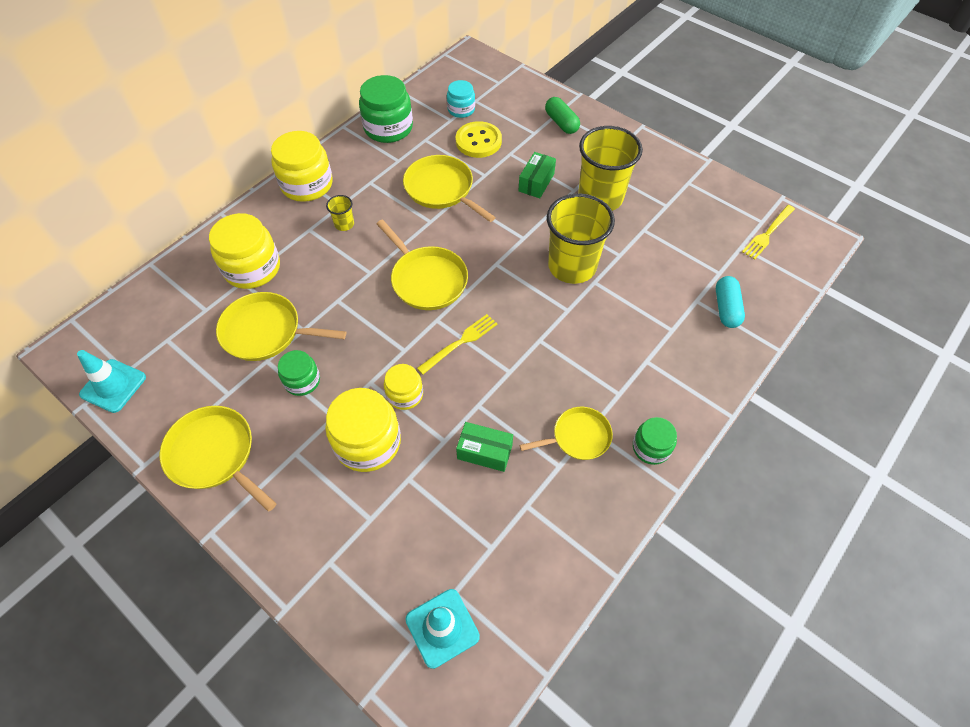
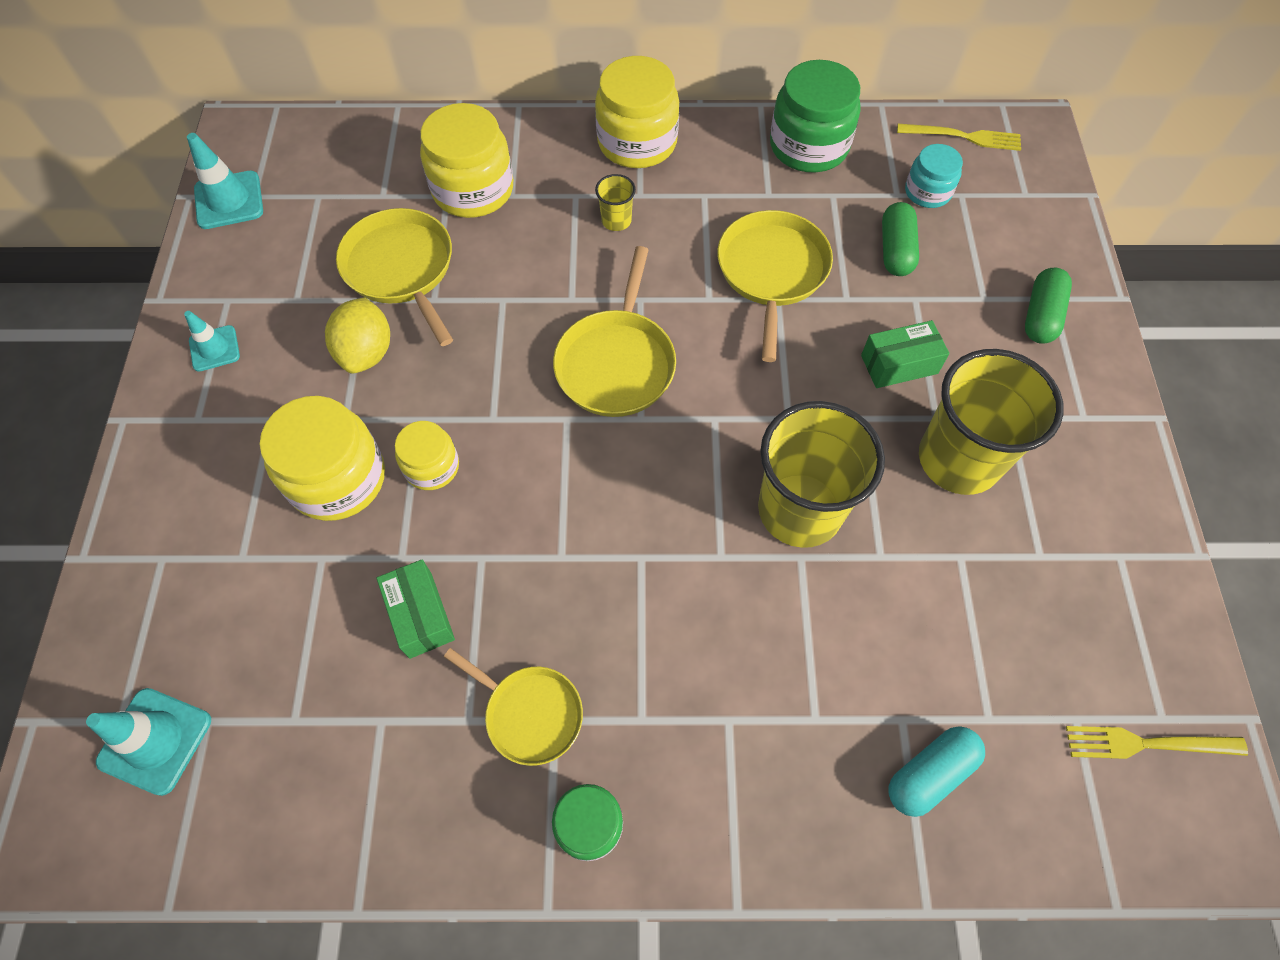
camera: 50 degrees right, 5 degrees up
yellow pan [160,406,277,512] -> turquoise traffic cone [184,311,240,372]
green jar [278,350,320,396] -> yellow lemon [325,297,390,374]
yellow fork [417,314,498,374] -> yellow fork moved to [897,124,1021,151]
yellow button [456,121,502,158] -> green capsule [882,202,919,276]

